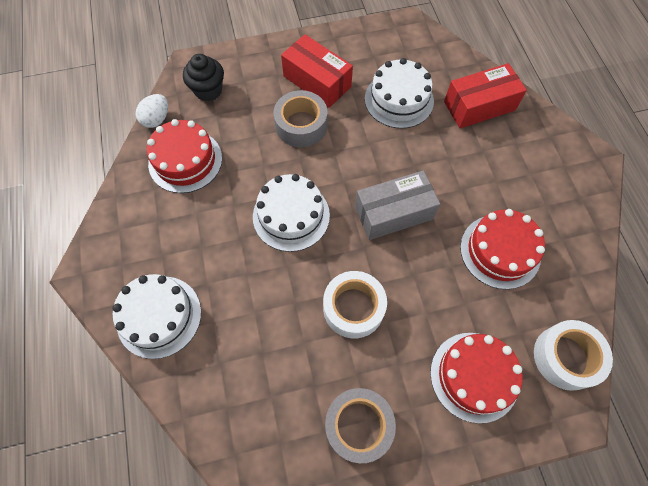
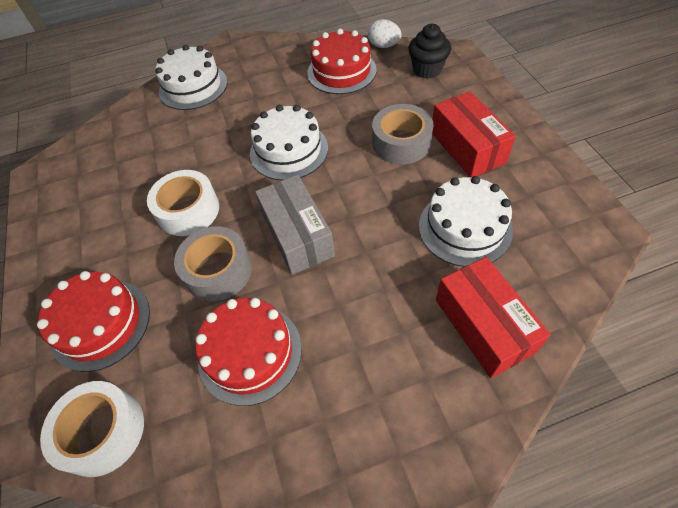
camera: 90 degrees right, 10 degrees down
red box [281,34,353,108] -> red box turned 60 degrees counterclockwise [432,91,516,177]
grey tape [325,388,396,463] -> grey tape moved to [174,227,252,301]

